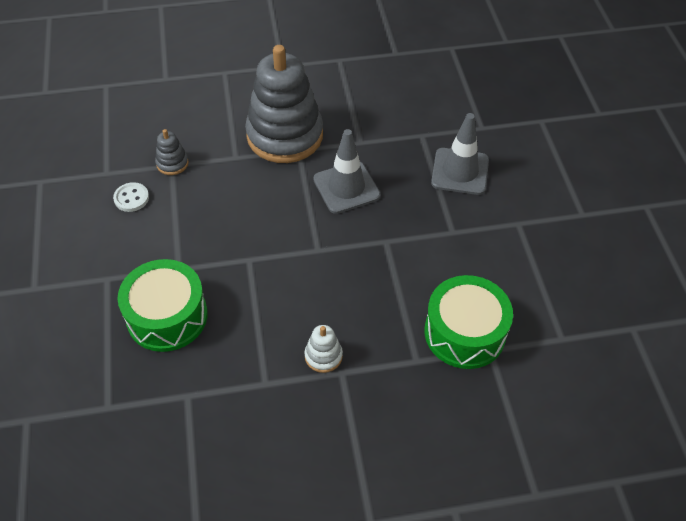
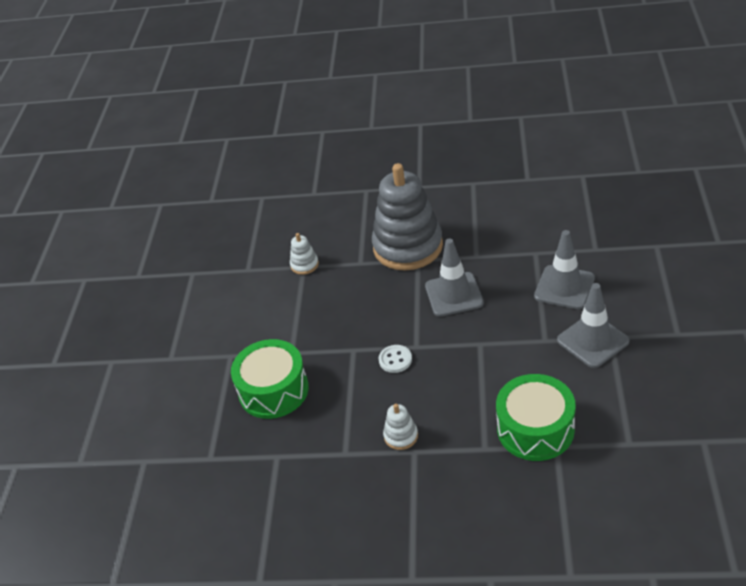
camera: 20 degrees right, 10 degrees down
white button [113,182,149,212] -> white button moved to [379,345,412,373]
grey stacking toy [155,129,189,175] -> white stacking toy [290,233,319,275]
none -> grey traffic cone [557,283,630,368]

